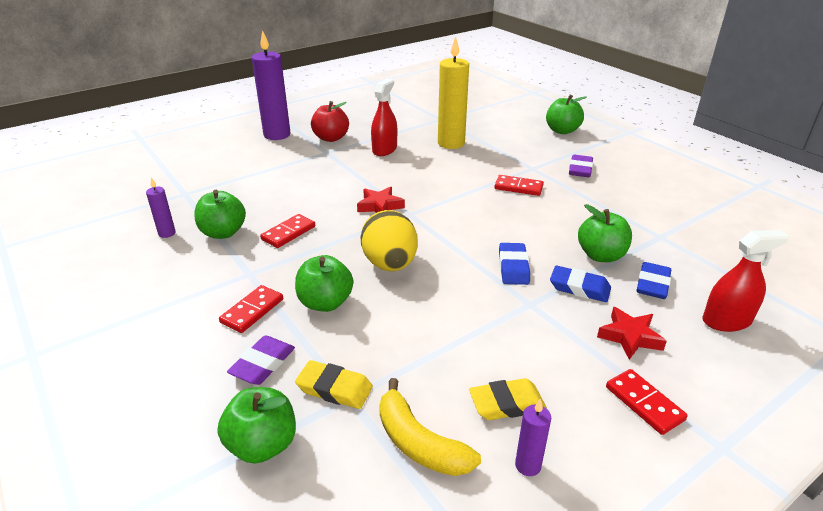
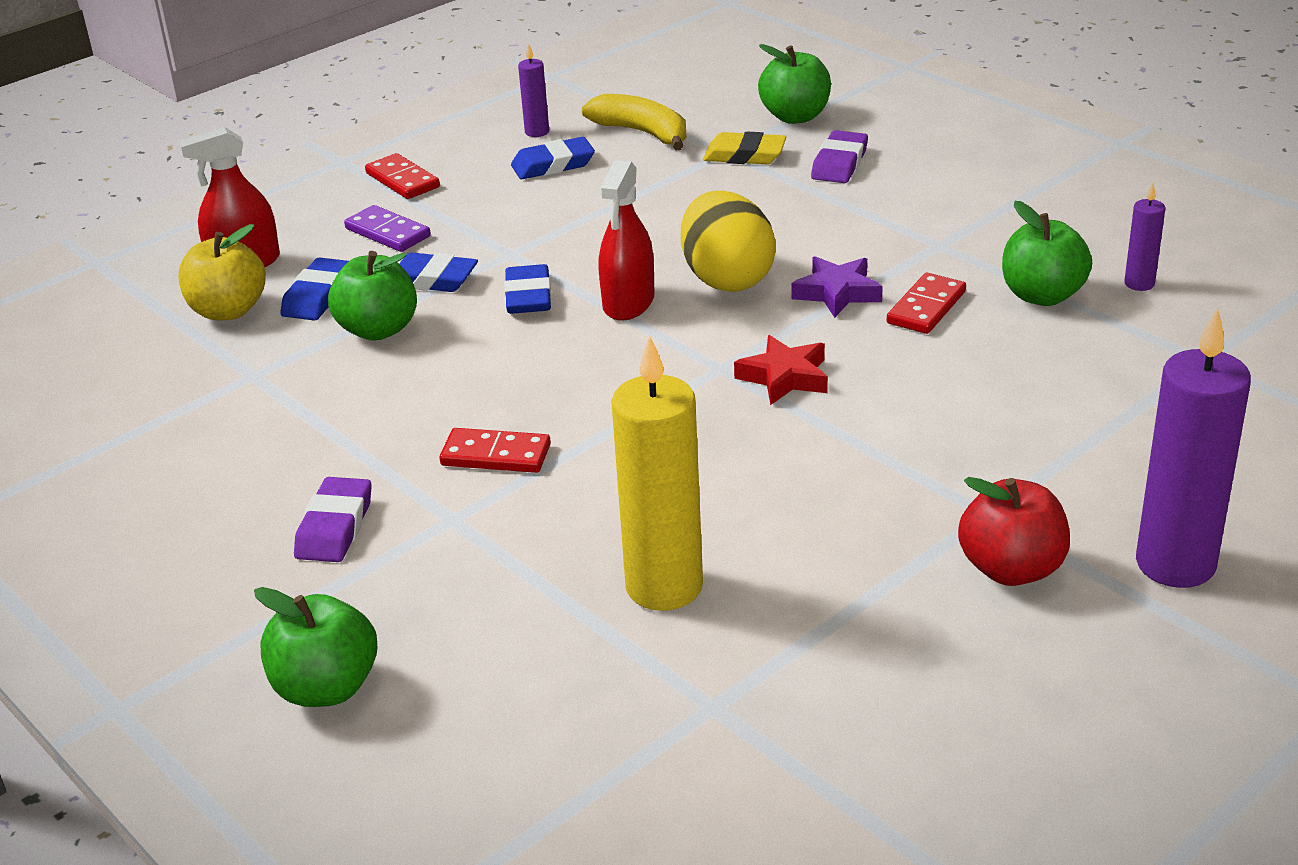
camera: 175 degrees right, 0 degrees up
red domino [219,285,283,333] -> none
green apple [295,255,353,312] -> none
red spray bottle [371,79,397,156] -> red spray bottle moved to [598,160,655,321]
yellow eraser [469,378,547,420] -> blue eraser [511,137,595,179]
red star [597,307,667,360] -> purple domino [344,205,431,252]
none -> yellow apple [179,224,266,320]
none -> purple star [792,256,883,318]

